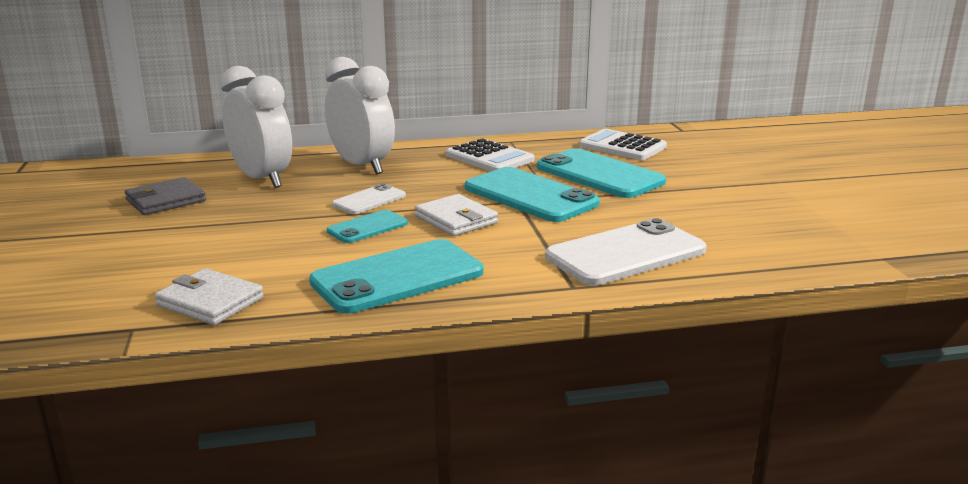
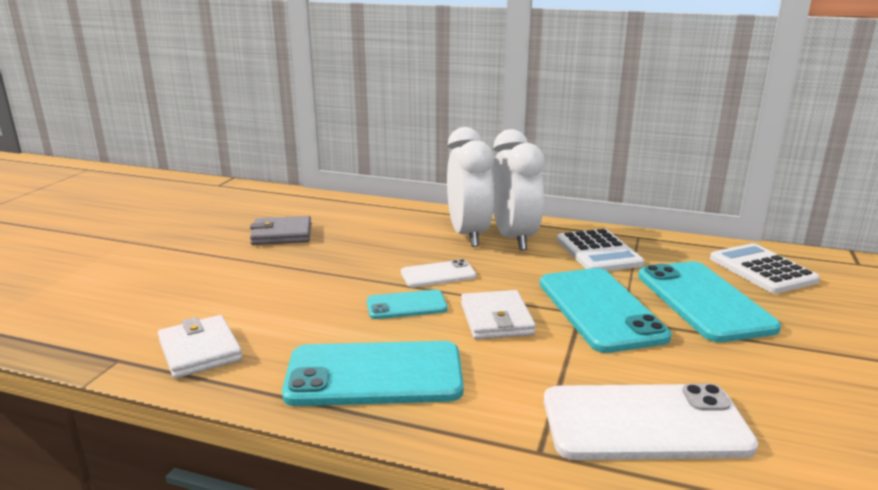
camera: 30 degrees right, 0 degrees up
white clock [221,66,292,188] -> white clock moved to [492,129,544,251]

